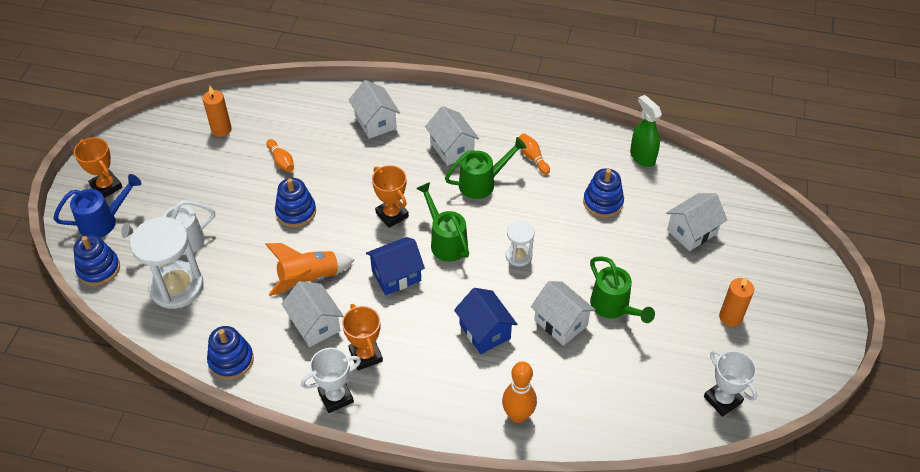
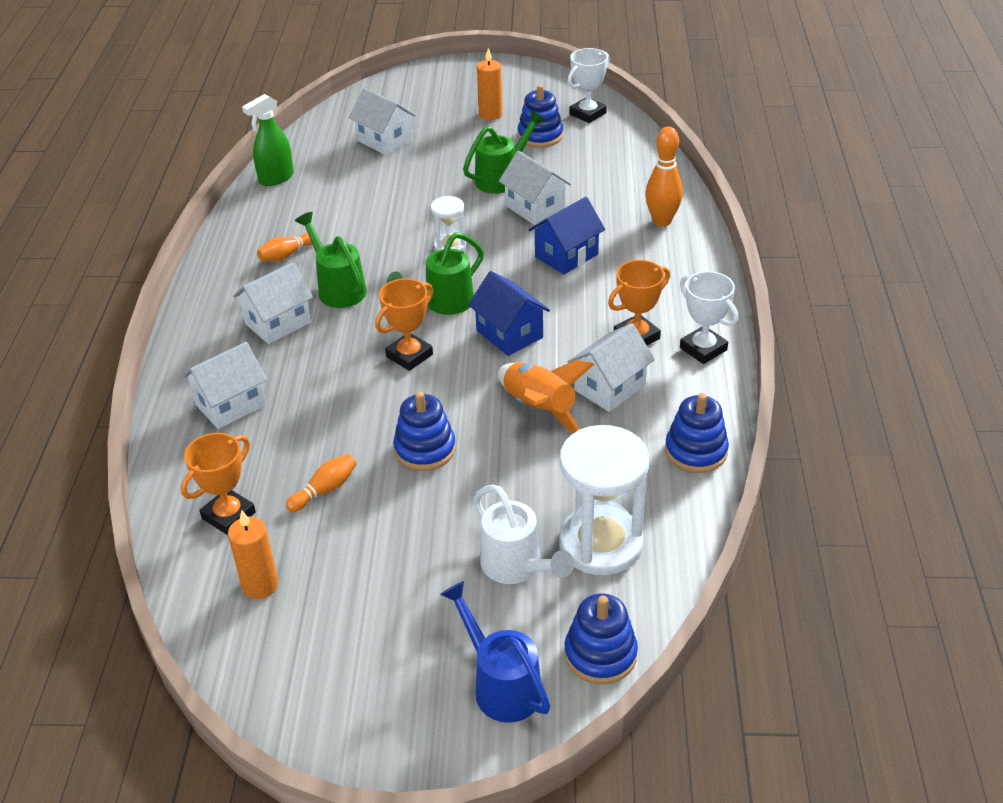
camera: 100 degrees left, 10 degrees down
orange trophy [74,137,123,198] -> orange trophy moved to [181,433,256,535]
white house [531,281,596,346] -> white house turned 75 degrees counterclockwise [499,151,571,225]
blue stacking toy [583,168,624,218] -> blue stacking toy moved to [518,85,563,148]

